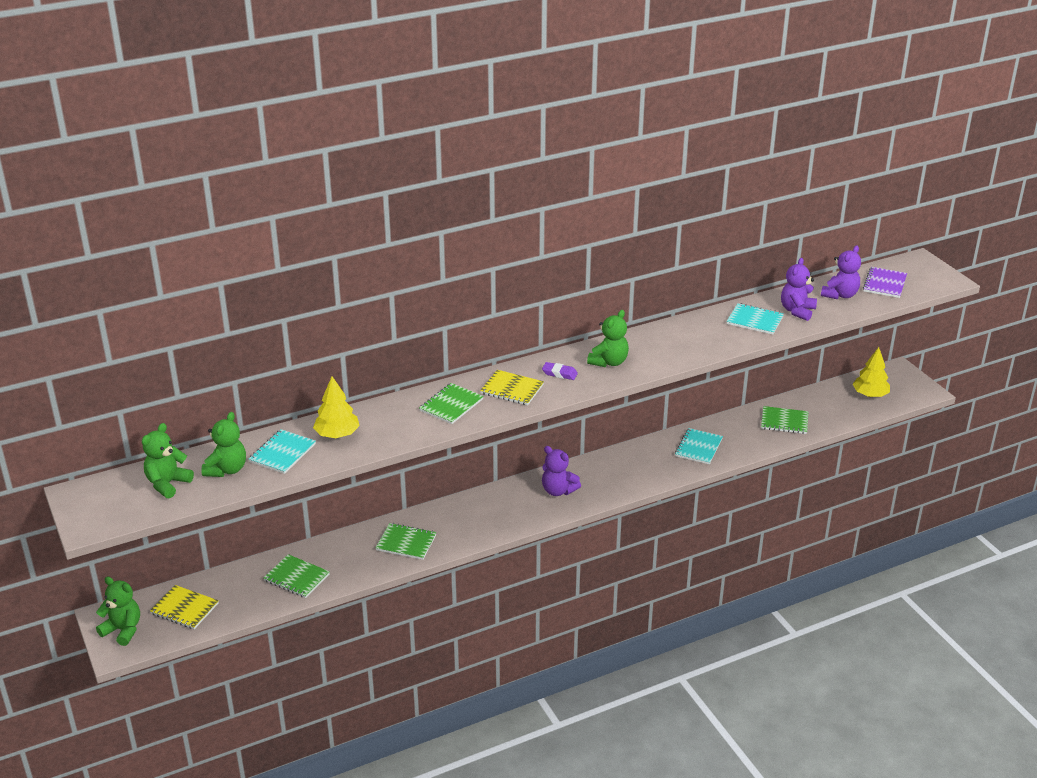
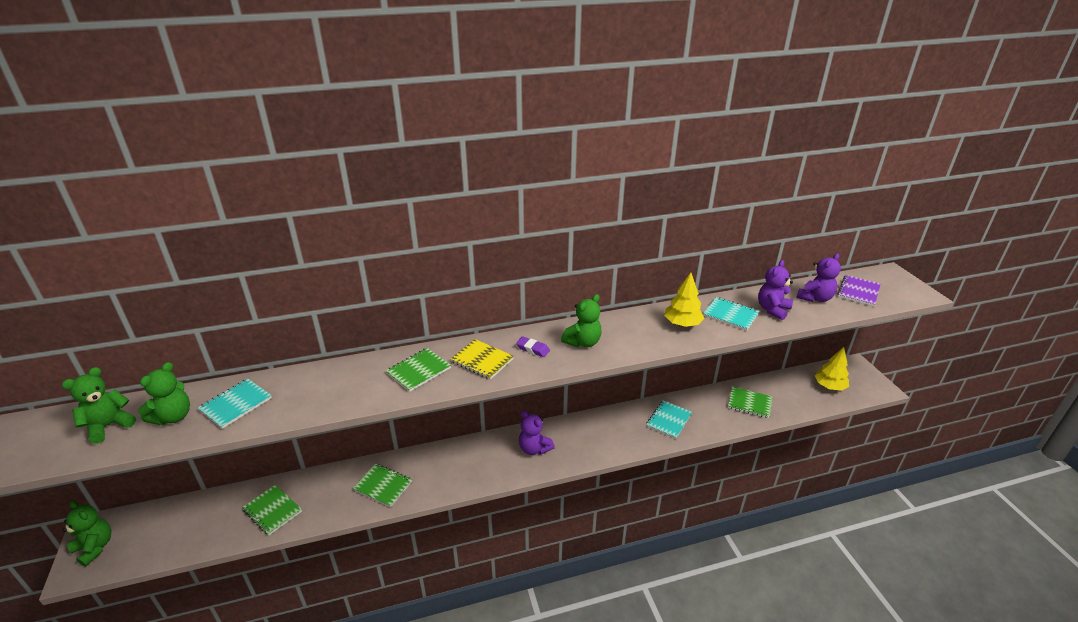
camera: 10 degrees right, 0 degrees up
yellow notebook [150,585,219,629] -> none
yellow tree [313,376,360,438] -> yellow tree moved to [664,273,704,327]

